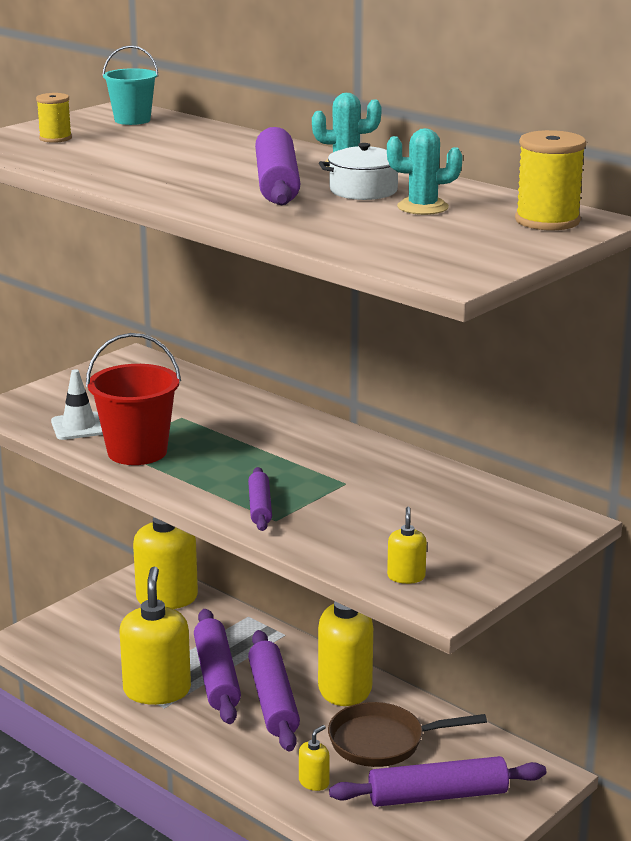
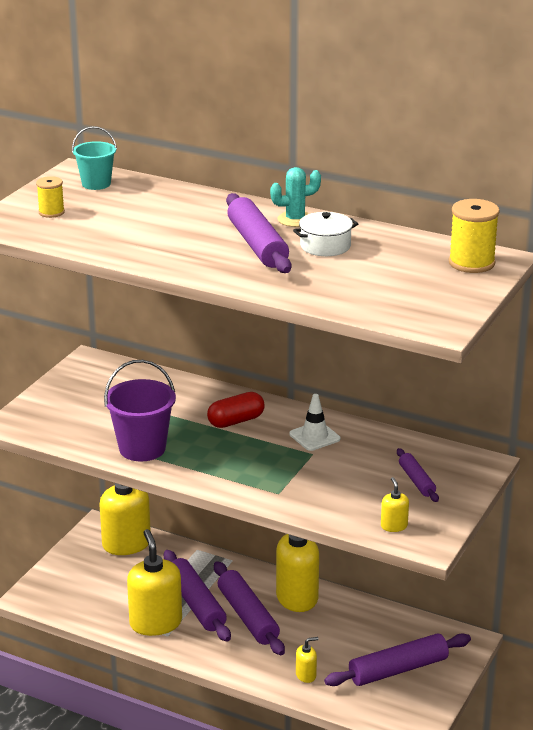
camera: 15 degrees left, 5 degrees up
white traffic cone [51,369,103,440] -> white traffic cone moved to [290,394,340,451]
red bucket [86,333,181,465] -> purple bucket [104,360,176,462]
purple rolling pin [248,467,272,531] -> purple rolling pin moved to [397,448,439,502]
yellow soap dispenser [299,725,330,791] -> yellow soap dispenser turned 45 degrees clockwise [296,637,318,683]
brown pan [328,702,487,767] -> none
turquoise cactus [387,128,463,215] -> none
none -> red capsule [207,392,265,428]

